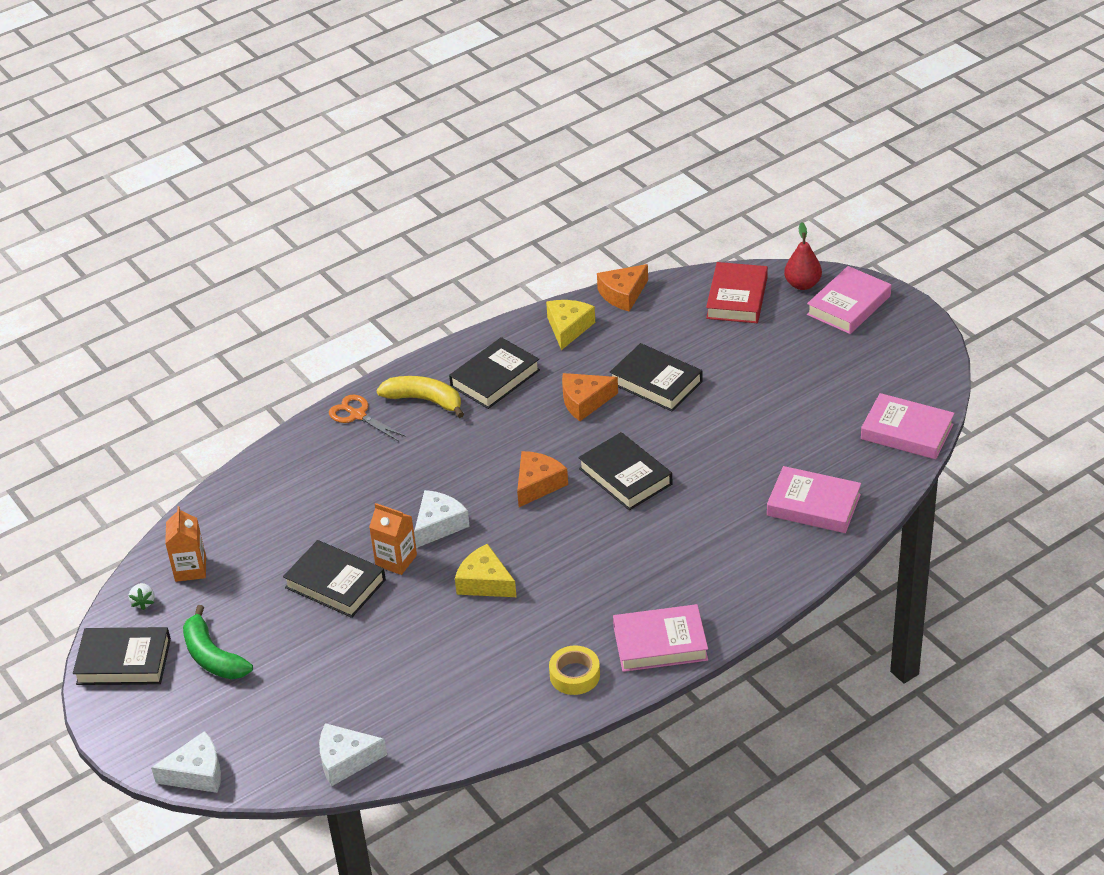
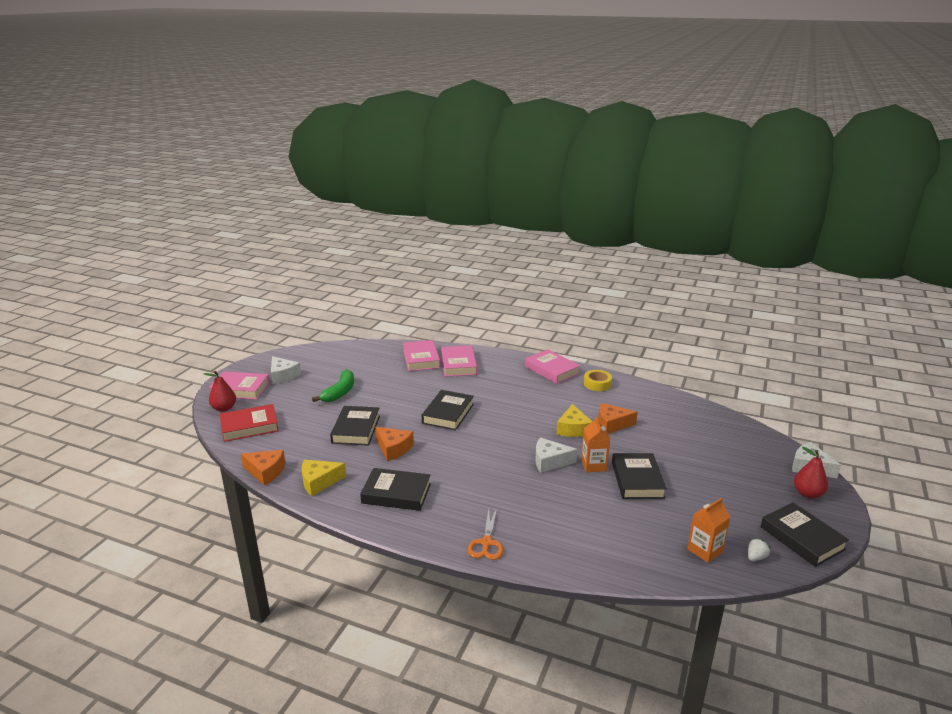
camera: 125 degrees left, 15 degrees down
green banana [183,605,253,679] -> green banana moved to [312,369,354,402]
white cheese [319,723,387,787] -> white cheese moved to [271,356,301,384]
yellow banana [376,376,464,418] -> none
orange cheese [517,451,568,507] -> orange cheese moved to [598,403,638,434]
pink book [861,393,955,459] -> pink book moved to [441,346,477,377]
none -> red pear [794,447,828,499]

